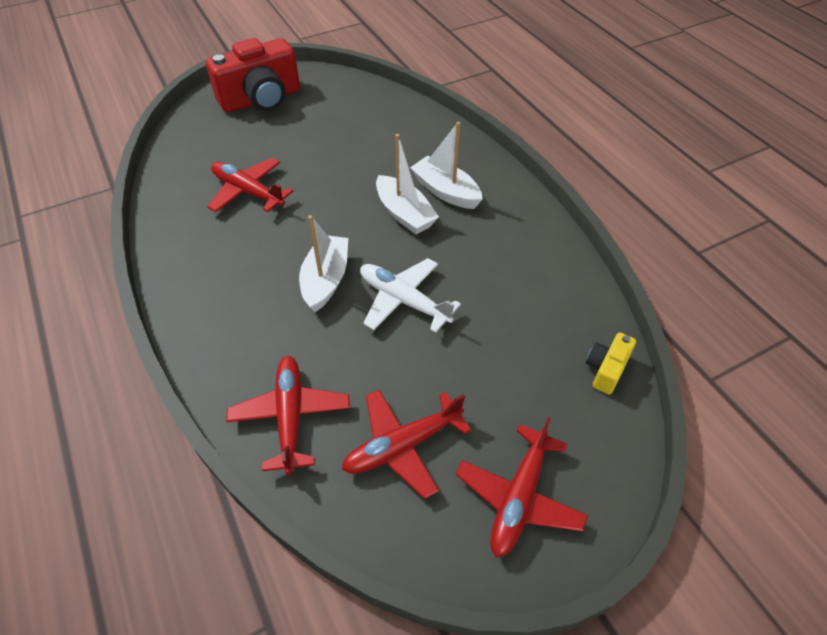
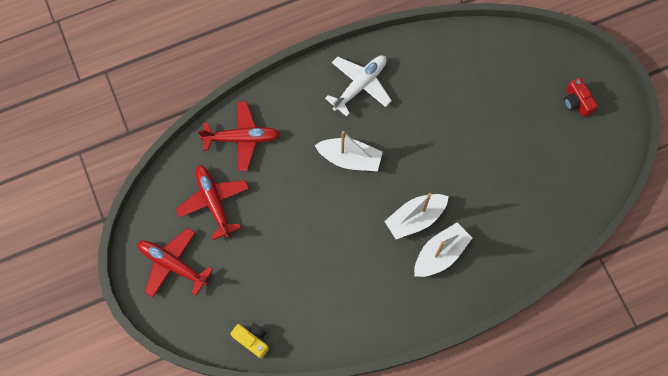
camera: 95 degrees right, 20 degrees up
red camera [206,38,300,113] -> red camera [564,78,598,117], size x0.46
red plane [207,158,293,212] -> none
white plane [360,258,461,333] -> white plane moved to [325,55,392,117]

